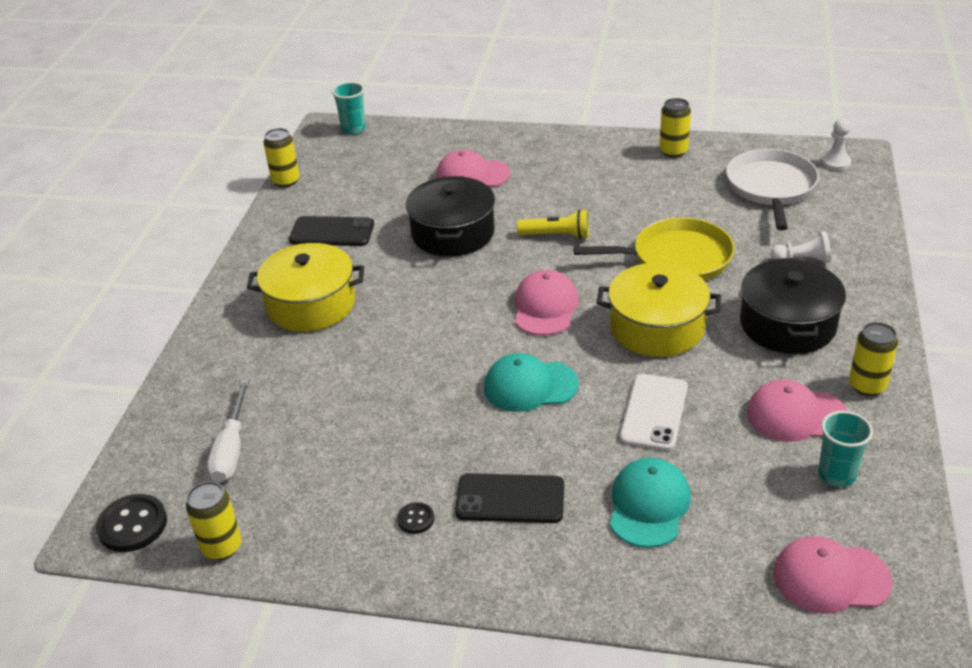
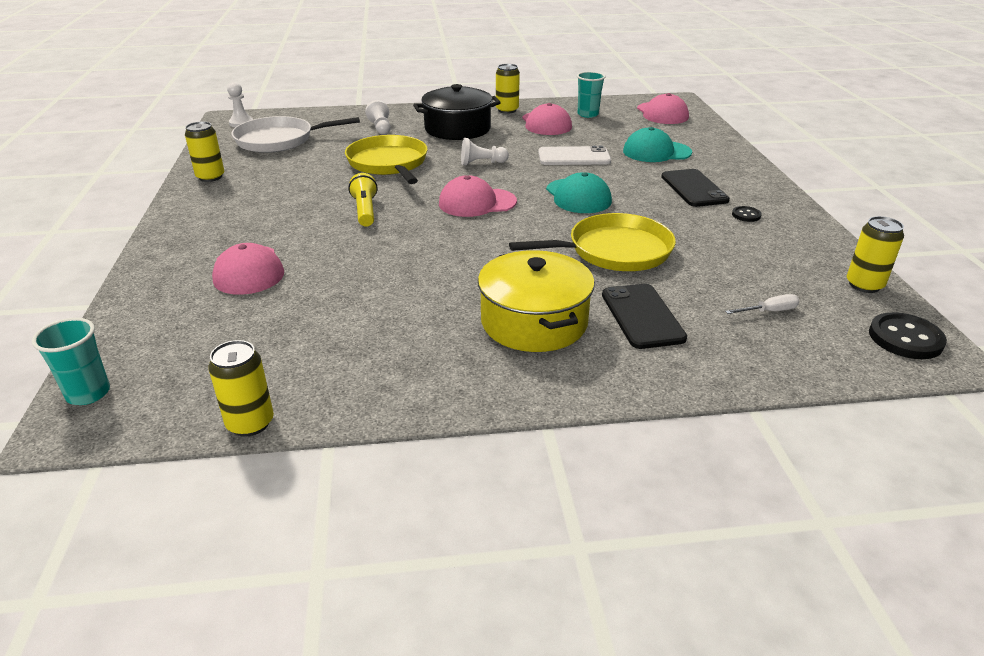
camera: 110 degrees left, 5 degrees down
white screwdriver [207,379,249,483] -> white screwdriver [725,294,799,314], size x0.57
black phone [289,216,374,246] -> black phone moved to [602,284,687,349]
black pot [406,176,495,257] -> none
yellow pot [597,263,721,357] -> white pawn [461,138,509,165]
none -> yellow pan [509,213,676,271]

